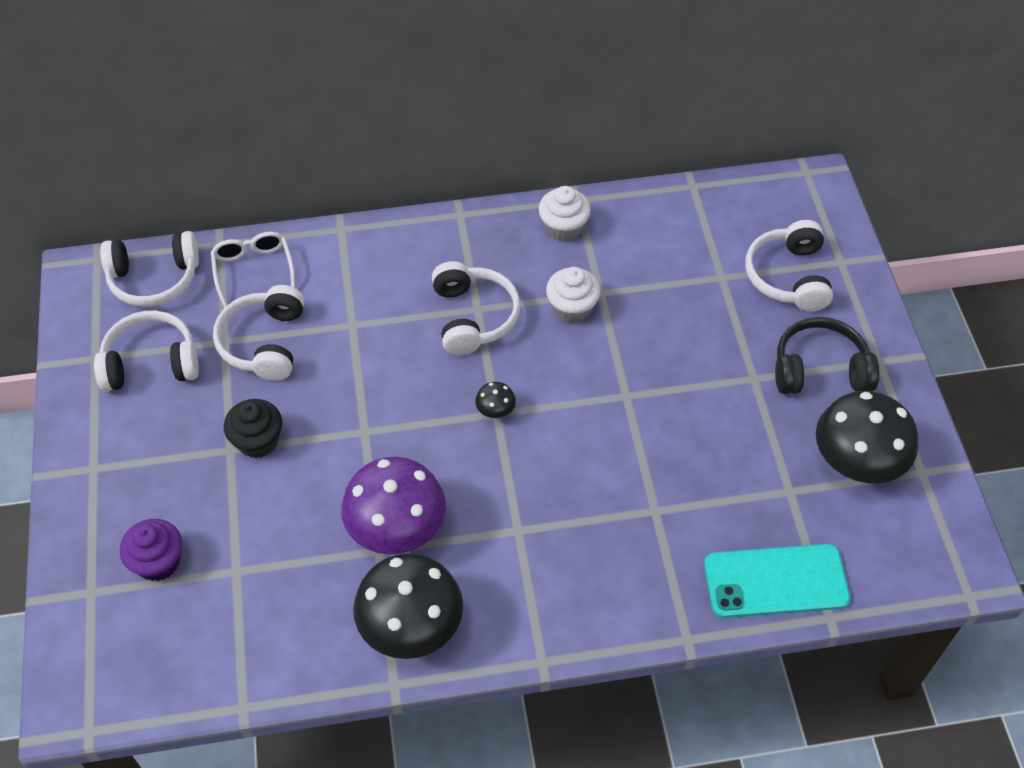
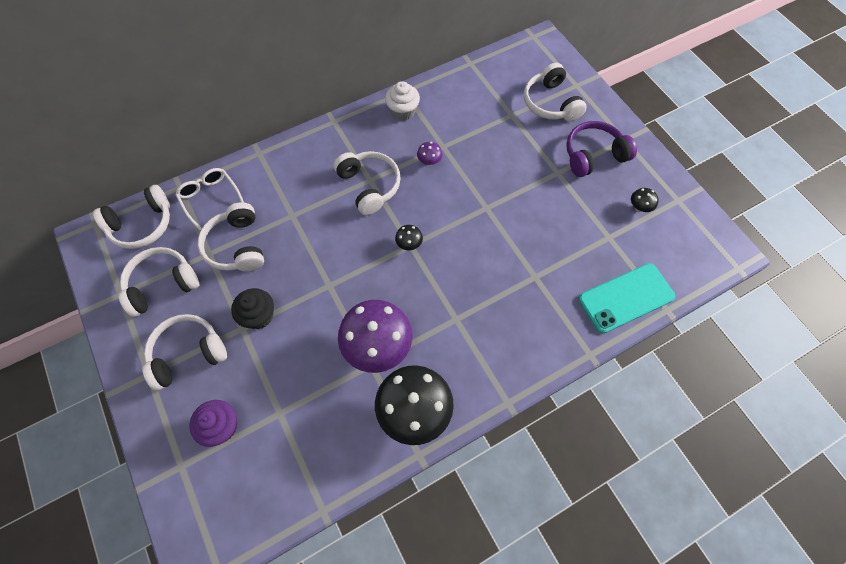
camera: 20 degrees left, 10 degrees up
white cupcake [546,267,600,323] -> purple mushroom [417,142,443,166]
black headphones [775,317,880,394] -> purple headphones [566,121,637,177]
black mushroom [816,391,918,483] -> black mushroom [631,188,659,212], size x0.42
none -> white headphones [142,314,227,391]

